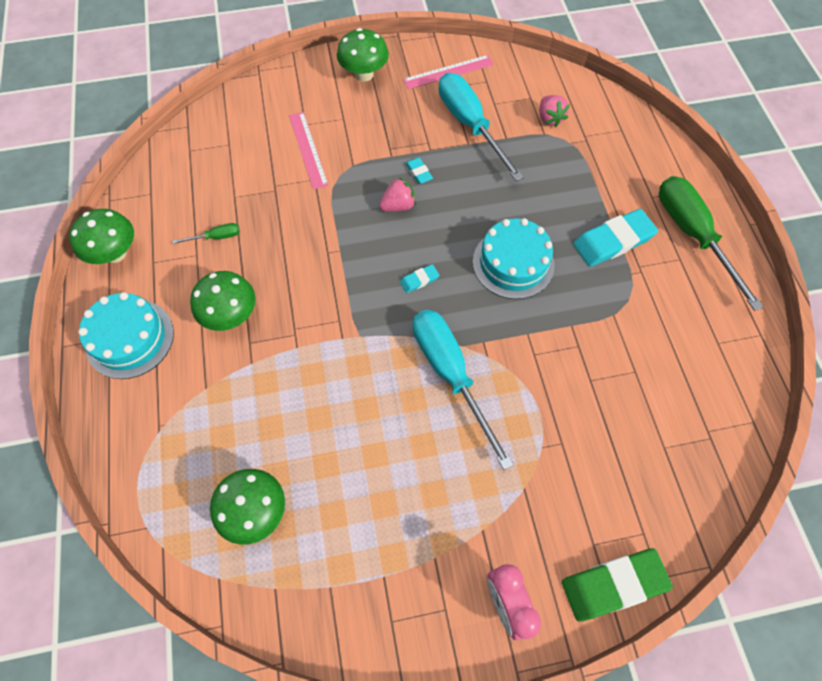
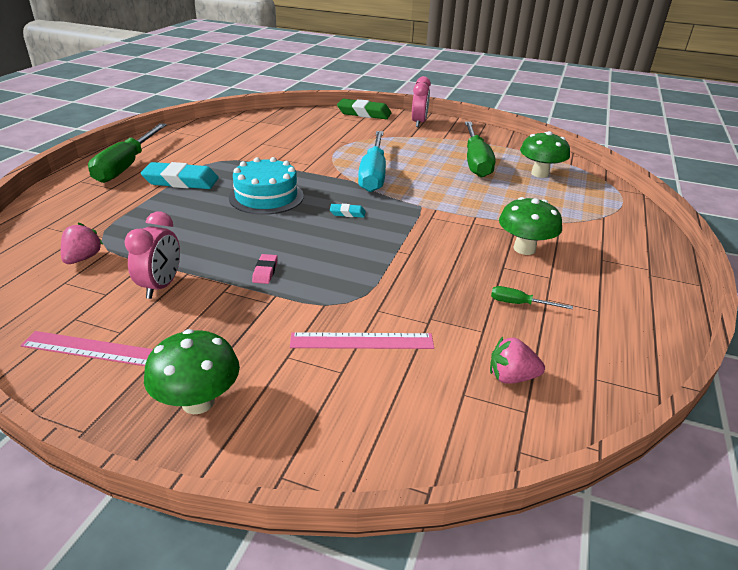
camera: 150 degrees left, 30 degrees down
green mushroom [69,209,134,264] -> none
turquoise cake [78,292,174,379] -> none
pink ruler [289,112,329,190] -> pink ruler turned 75 degrees clockwise [290,332,434,349]
pink strawberry [379,177,416,212] -> pink strawberry moved to [490,337,545,384]
turquoise eraser [406,157,433,184] -> pink eraser [252,254,278,284]
turquoise screwdriver [439,73,524,181] -> pink clock [124,211,180,299]
none -> green screwdriver [465,121,496,178]

